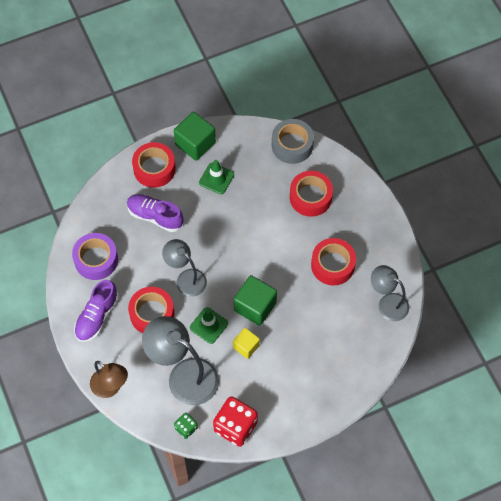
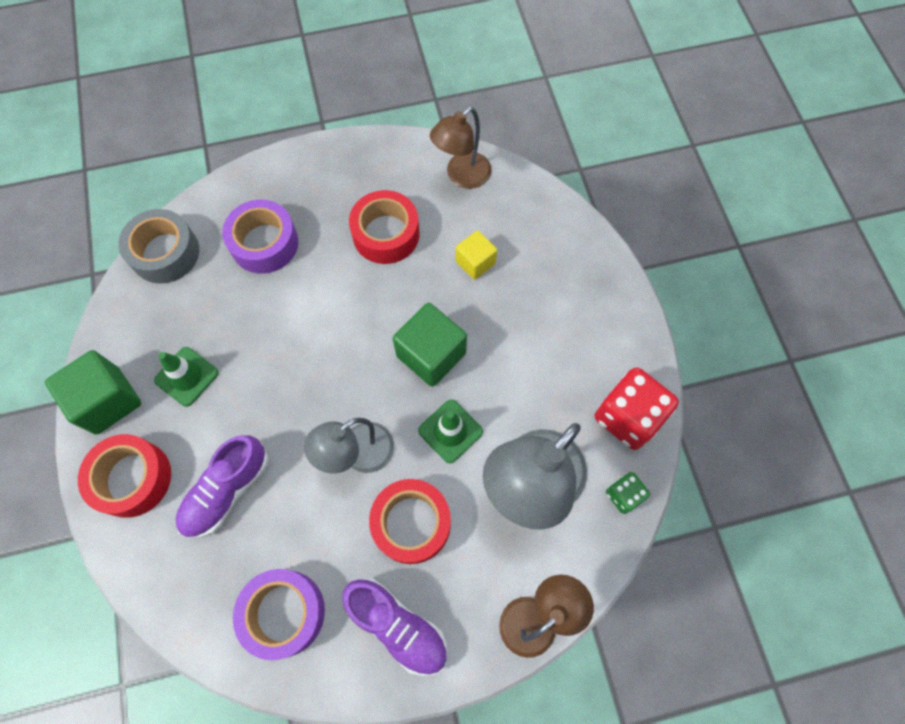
camera: 80 degrees left, 5 degrees up
yellow cube [233,328,260,359] -> yellow cube moved to [456,230,497,280]
red tape [290,171,333,217] -> purple tape [222,199,298,274]
grey lamp [371,265,409,321] -> brown lamp [430,107,492,189]

